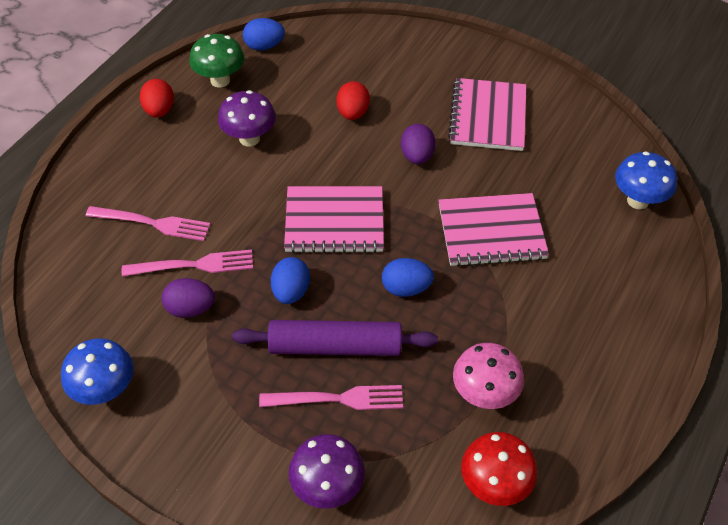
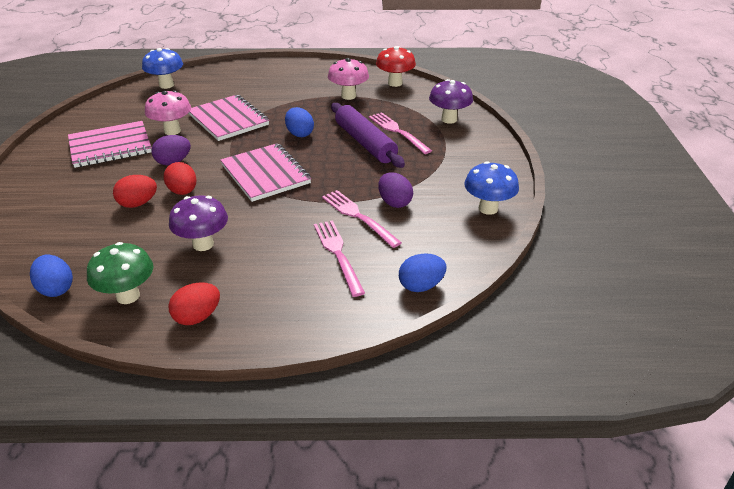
camera: 120 degrees left, 15 degrees down
blue egg [271,257,310,304] -> blue egg moved to [399,254,447,292]
none -> pink mushroom [145,90,191,135]
none -> red egg [164,162,197,195]

